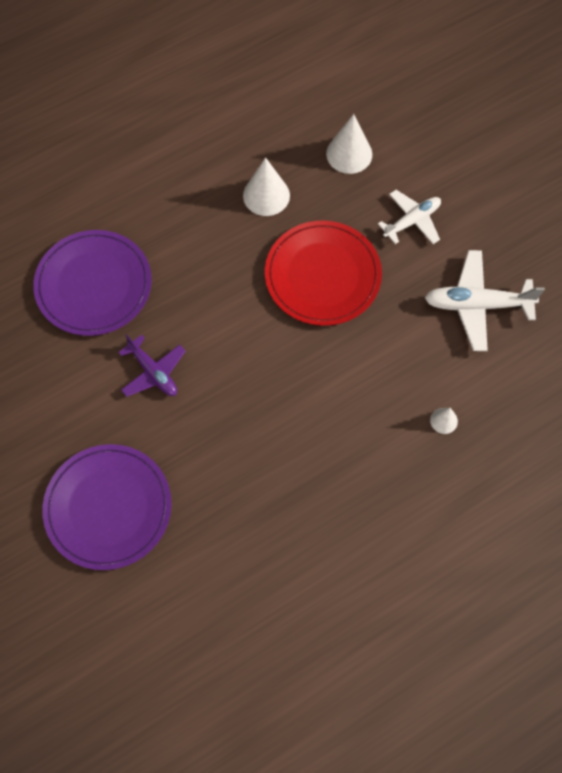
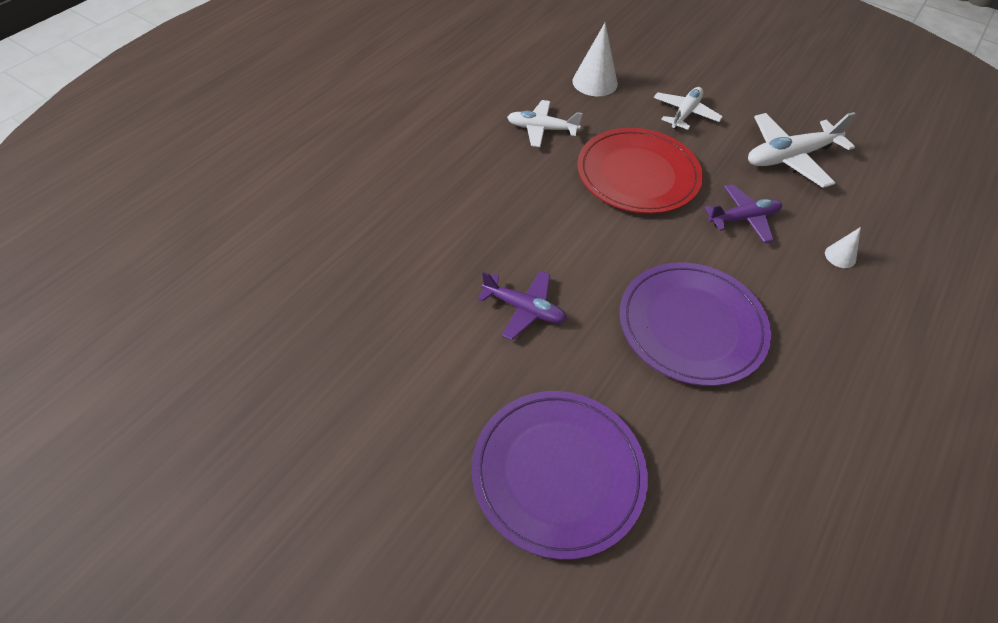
camera: 25 degrees left, 15 degrees down
purple plate [33,230,152,336] -> purple plate moved to [619,262,771,386]
white cone [243,157,290,216] -> white plane [507,100,582,147]
none -> purple plane [705,184,782,243]

